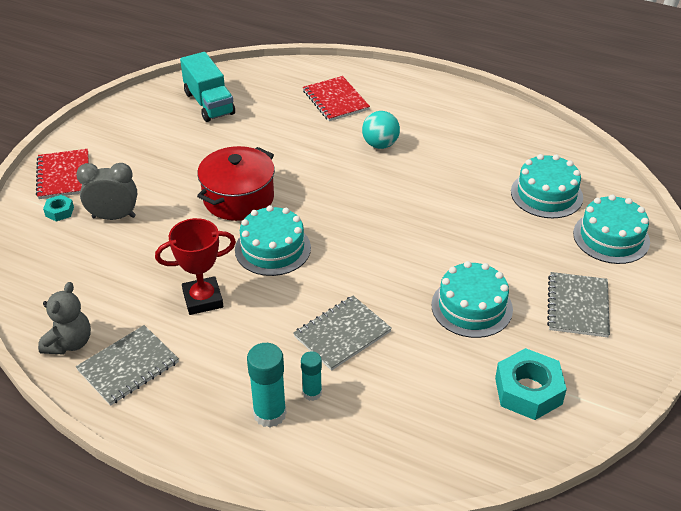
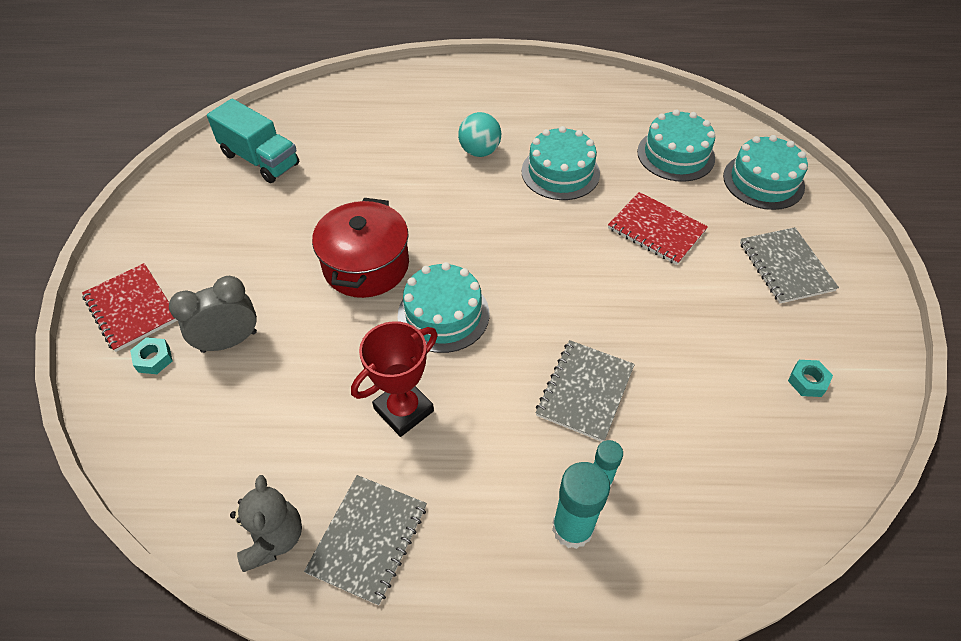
camera: 25 degrees left, 10 degrees up
red notebook [303,76,370,121] -> red notebook moved to [608,192,708,265]
turquoise cake [431,261,513,338] -> turquoise cake moved to [521,126,600,200]
turquoise nut [495,348,567,420] -> turquoise nut [788,360,833,397], size x0.50

